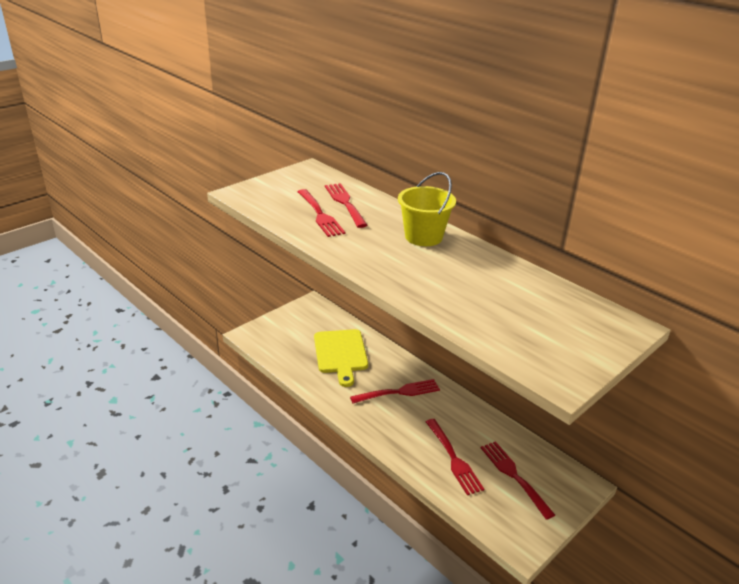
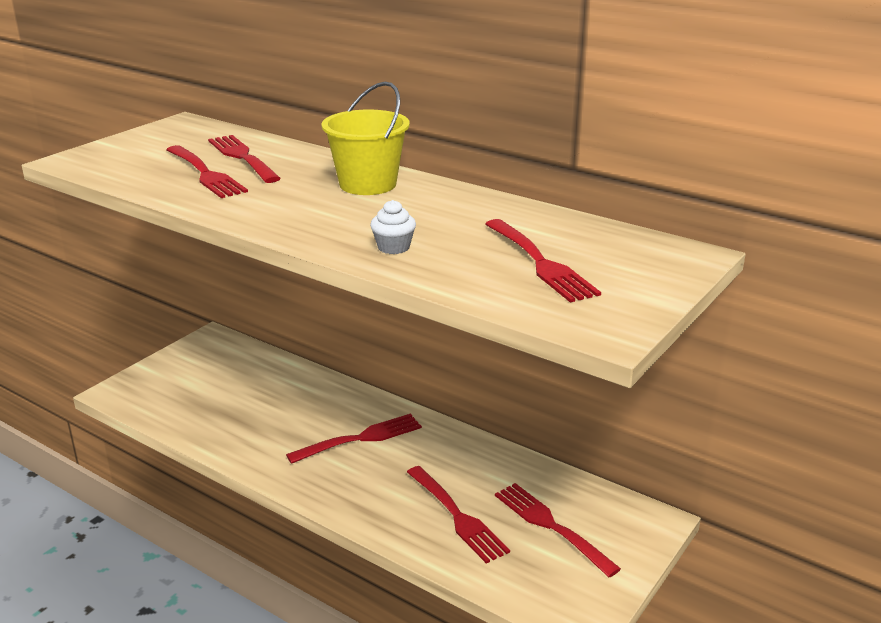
camera: 10 degrees left, 5 degrees down
yellow cutting board [314,329,368,387] -> none
none -> white cupcake [370,200,416,254]
none -> red fork [485,219,601,303]

